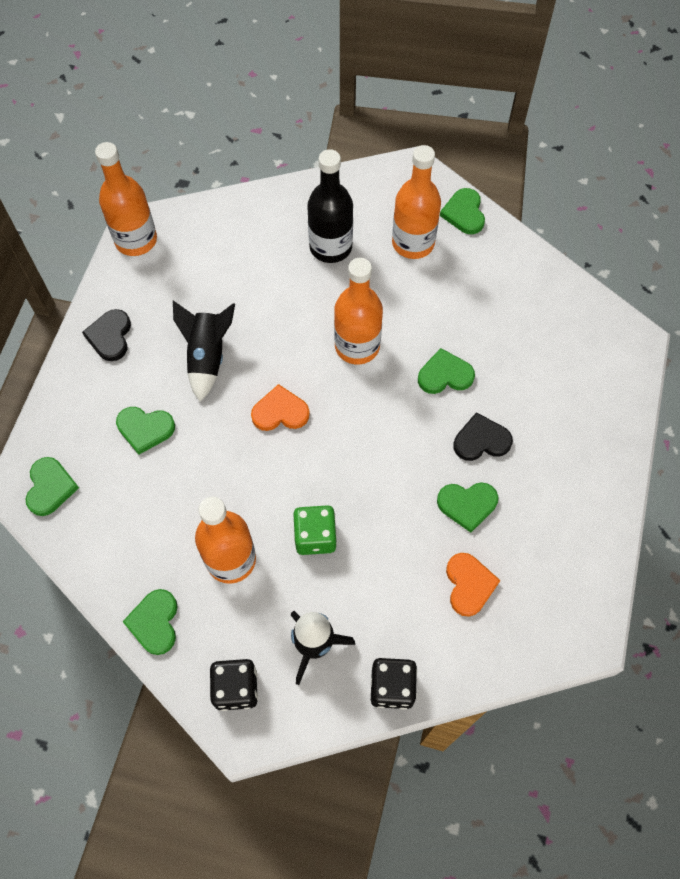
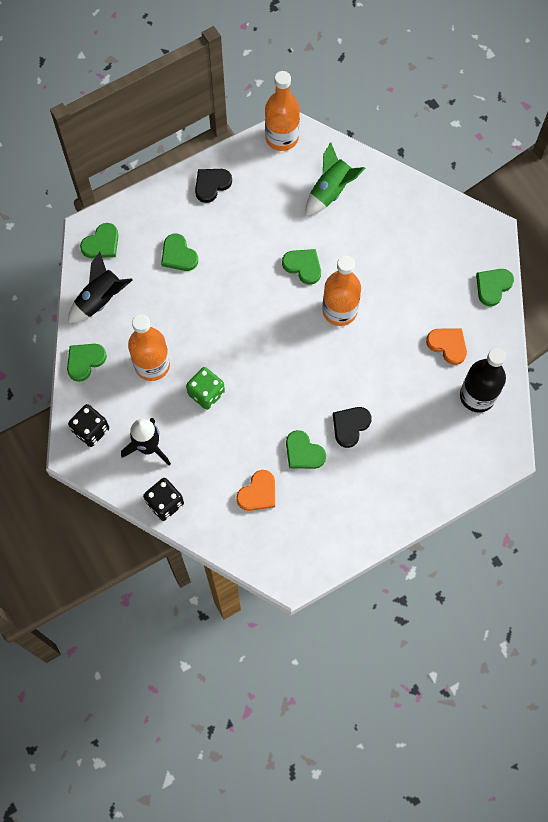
camera: 45 degrees right, 5 degrees up
black rocket [173,300,235,401] -> black rocket moved to [68,252,133,323]
orange heart [251,384,310,431] -> orange heart moved to [426,328,467,365]
black bottle [307,149,353,263] -> black bottle moved to [460,348,506,413]
orange bottle [392,145,441,259] -> none
green heart [418,348,475,394] -> green heart moved to [282,249,321,285]
black heart [453,412,513,461] -> black heart turned 90 degrees counterclockwise [333,407,372,448]
none -> green rocket [306,142,366,216]

